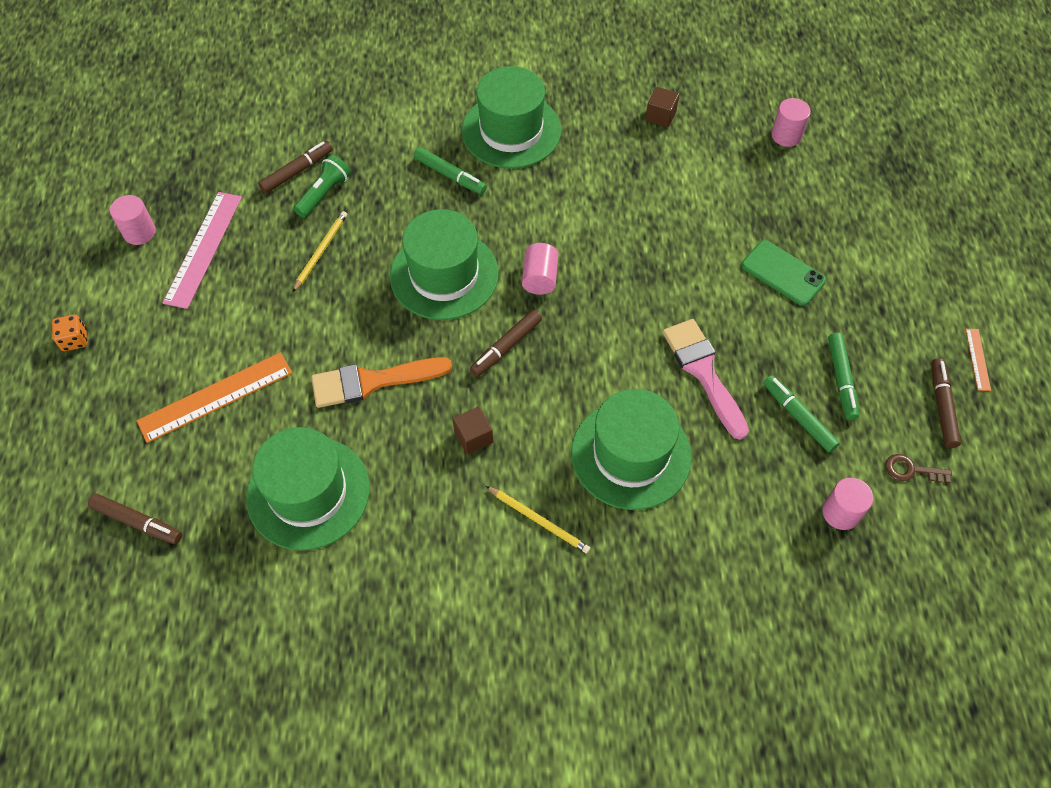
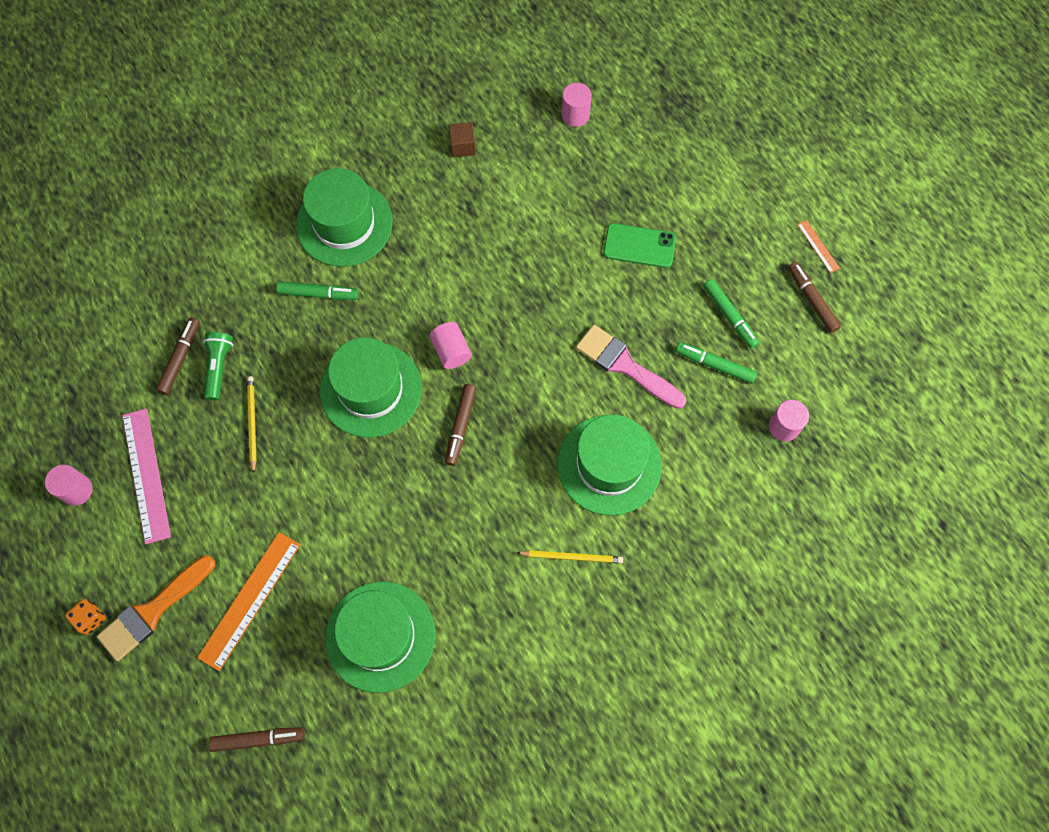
camera: 30 degrees left, 10 degrees up
orange brush [311,357,452,408] -> orange brush moved to [97,556,215,661]
brown cube [453,406,493,455] -> none
brown key [885,454,952,483] -> none

